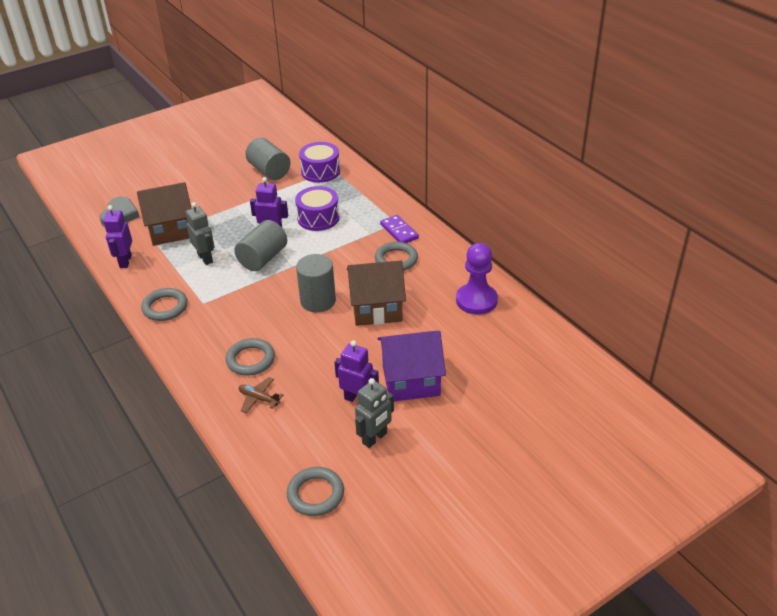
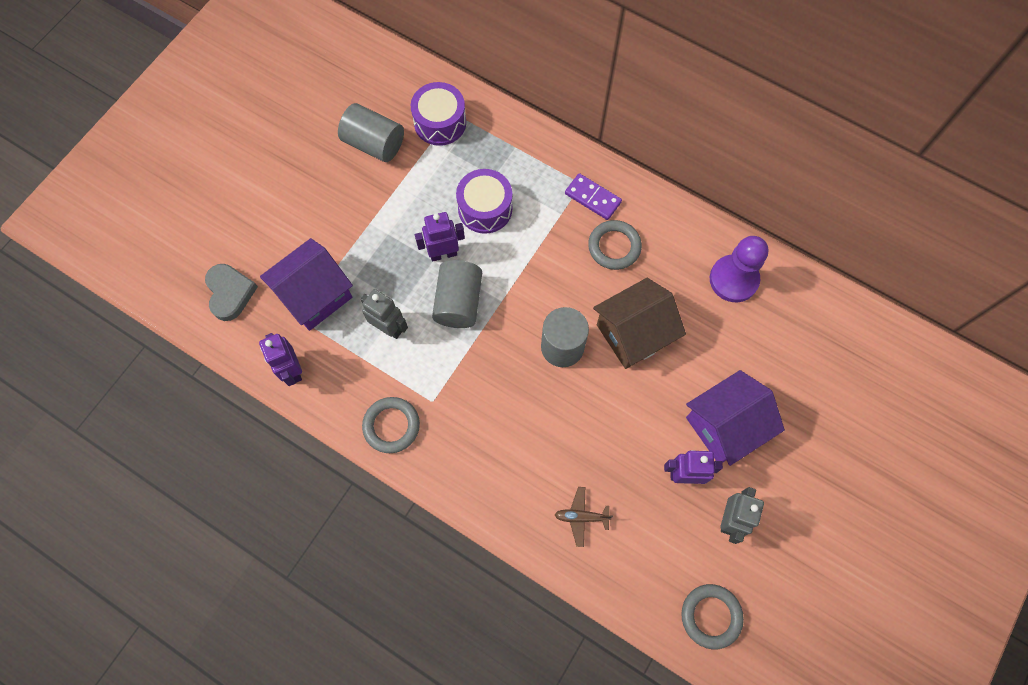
camera: 25 degrees left, 30 degrees up
brown house [137,182,192,246] -> purple house [260,238,353,331]
grey ring [226,338,275,376] -> none

